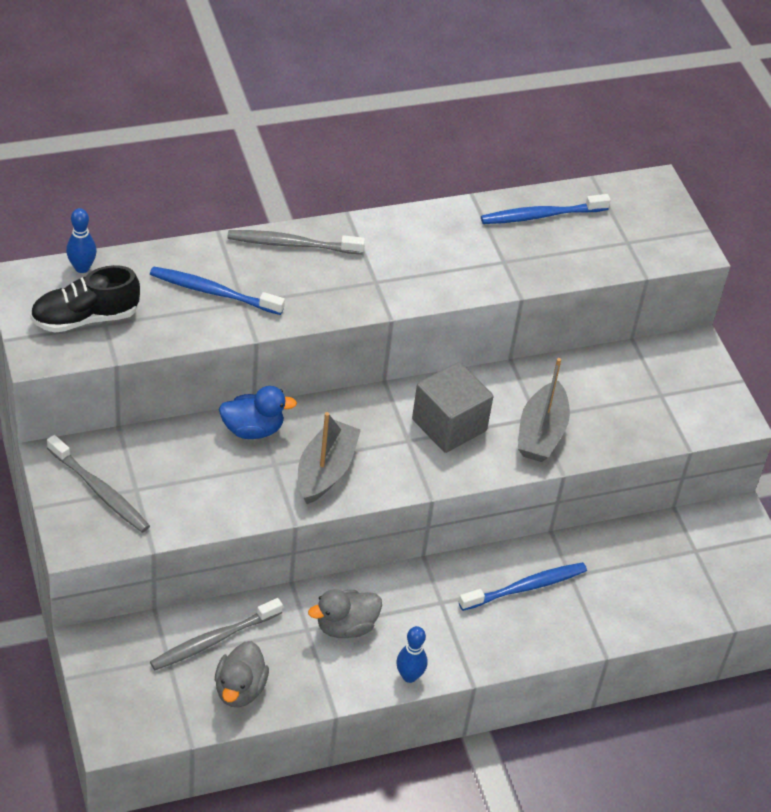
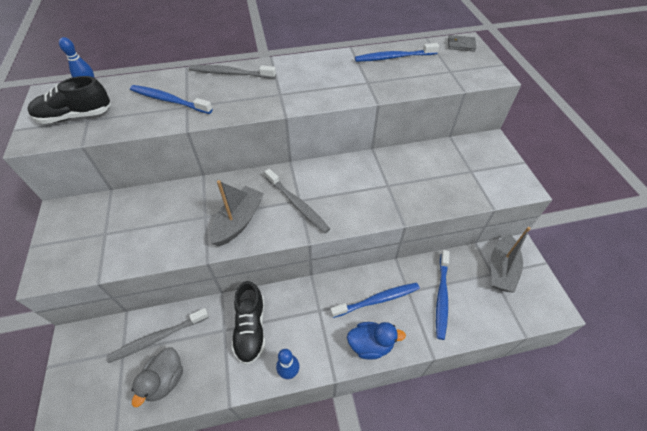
camera: 10 degrees right, 5 degrees up
grey toothbrush [47,435,150,533] -> grey toothbrush moved to [265,169,330,233]
blue duck [219,386,297,439] -> blue duck moved to [347,322,406,360]
grey duck [308,589,382,638] -> black shoe [231,281,265,365]
grey cube [412,362,493,453] -> none
grey boat [518,358,570,462] -> grey boat moved to [491,227,531,293]
none -> blue toothbrush [436,250,450,340]
none -> grey wallet [448,35,476,52]

